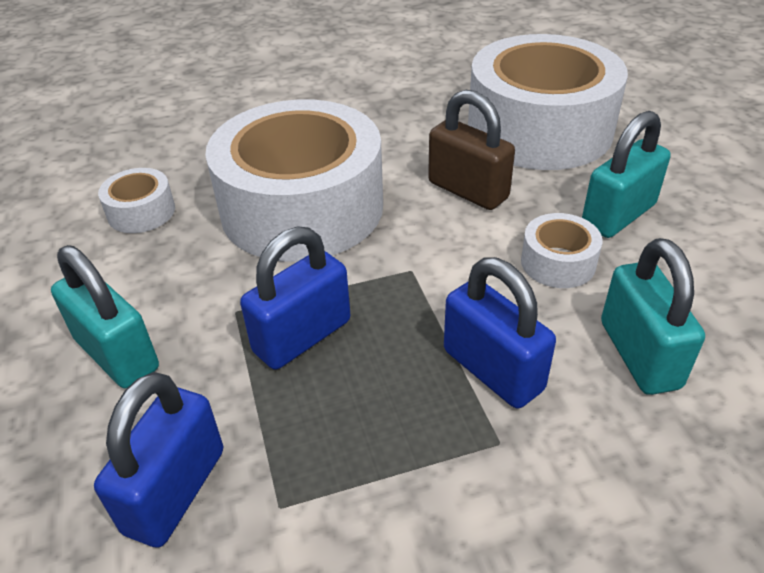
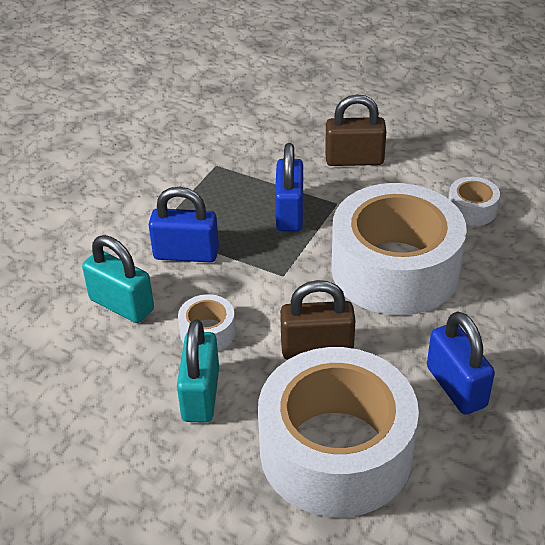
camera: 135 degrees right, 0 degrees up
turquoise padlock [51,245,159,388] -> brown padlock [325,94,386,166]
blue padlock [94,372,223,548] -> blue padlock moved to [427,311,495,415]

